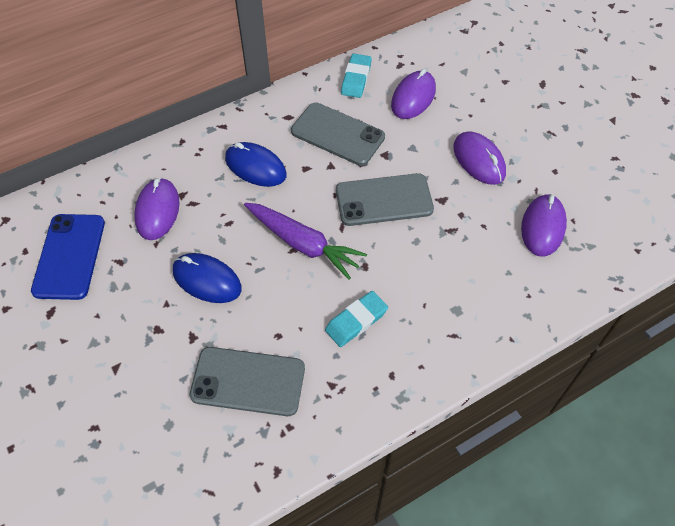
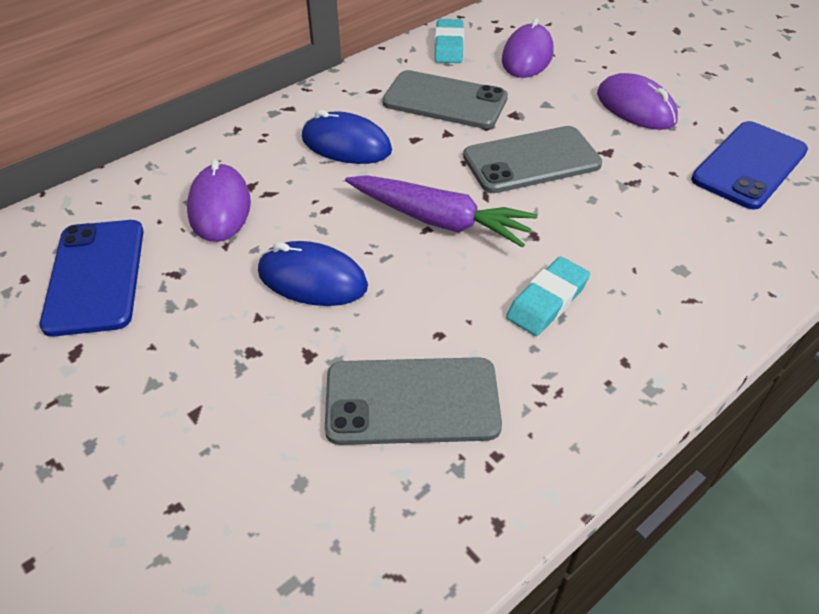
camera: 10 degrees left, 10 degrees down
purple mouse [521,194,567,257] -> blue phone [691,121,808,210]

